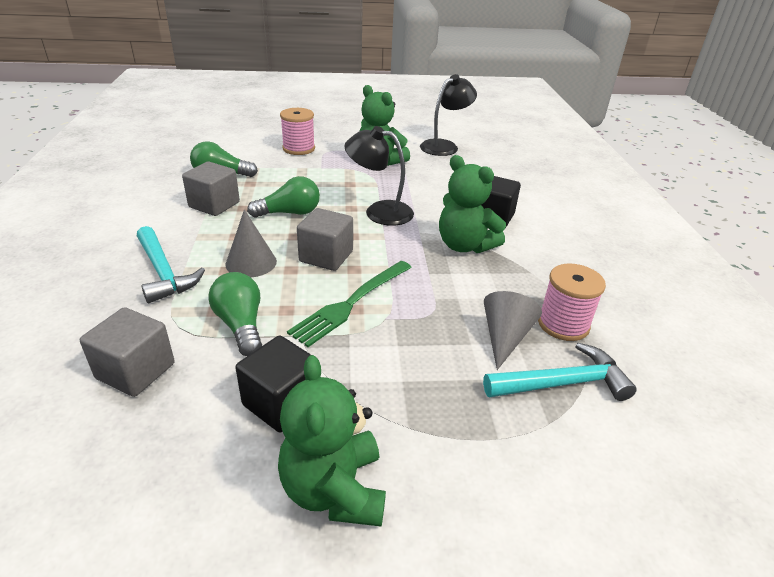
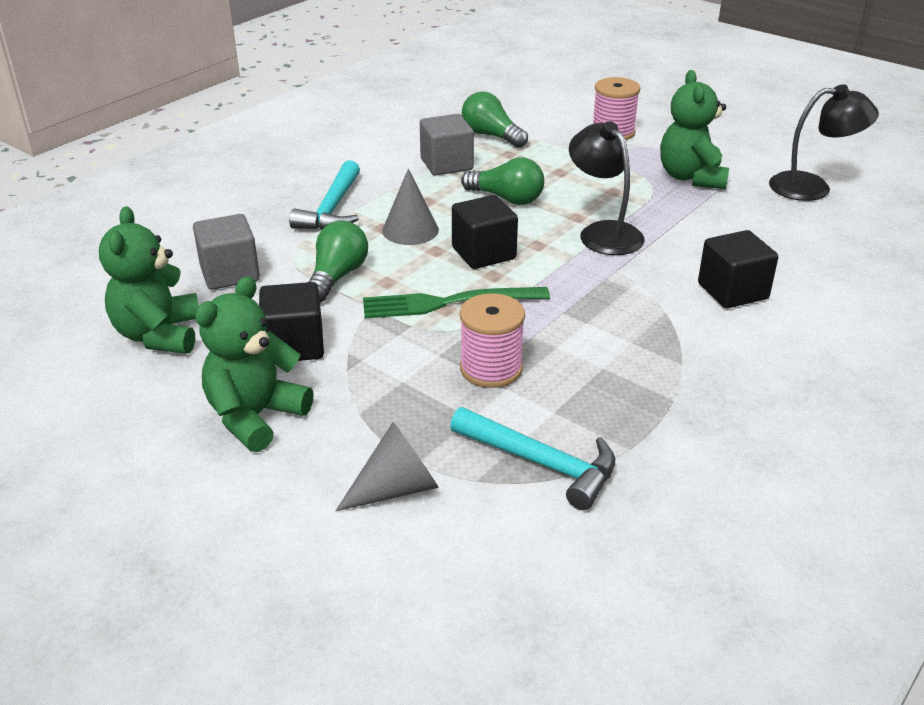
camera: 45 degrees right, 0 degrees up
grey cube [297,208,353,271] -> black cube [452,195,518,269]
green teddy bear [439,155,506,253] -> green teddy bear moved to [99,206,199,354]
grey cone [484,291,542,370] -> grey cone moved to [335,422,439,511]
pink spool [538,263,606,341] -> pink spool moved to [460,293,525,388]

